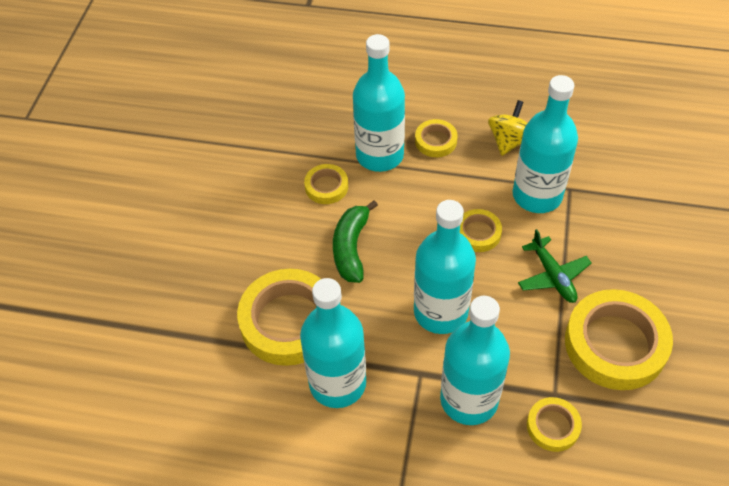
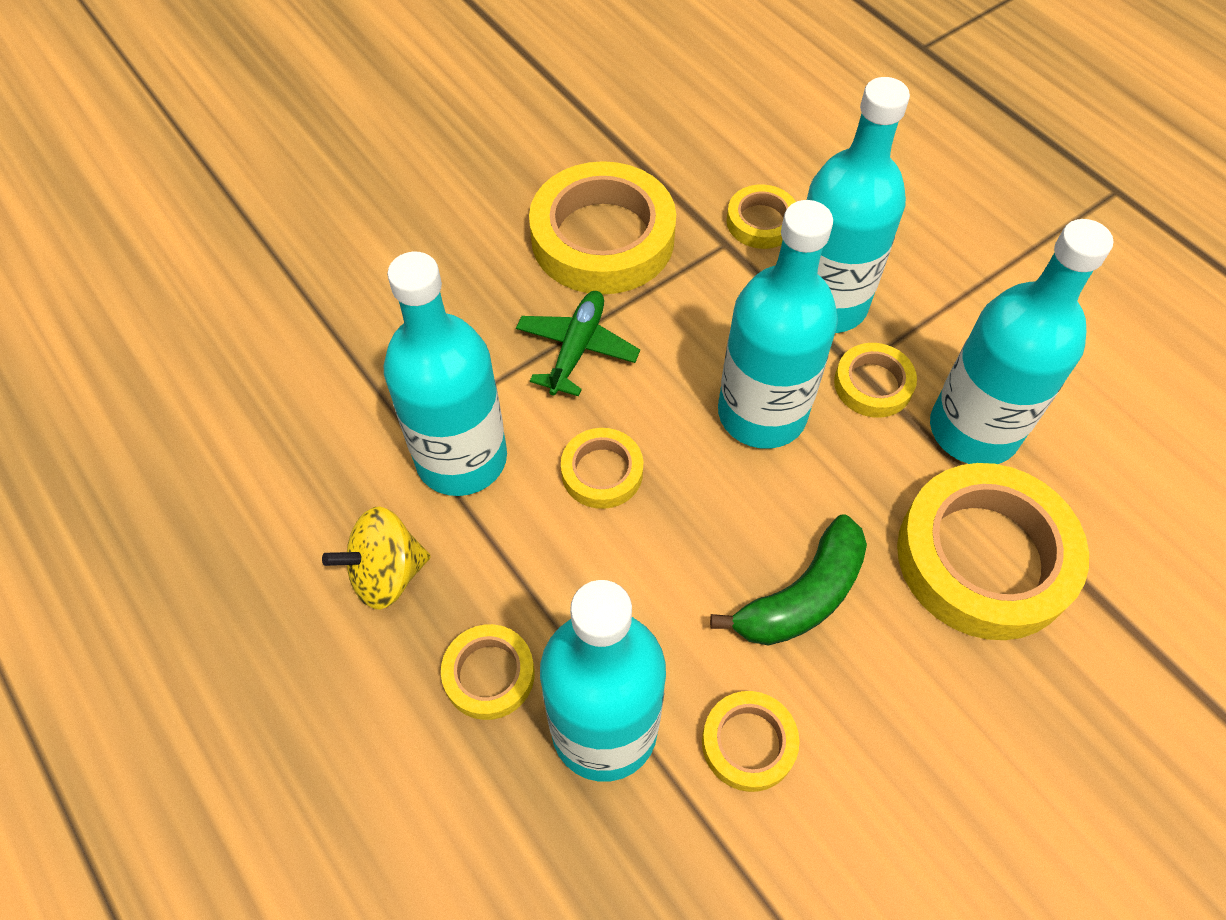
camera: 140 degrees left, 5 degrees up
none -> yellow tape [834,343,917,418]

